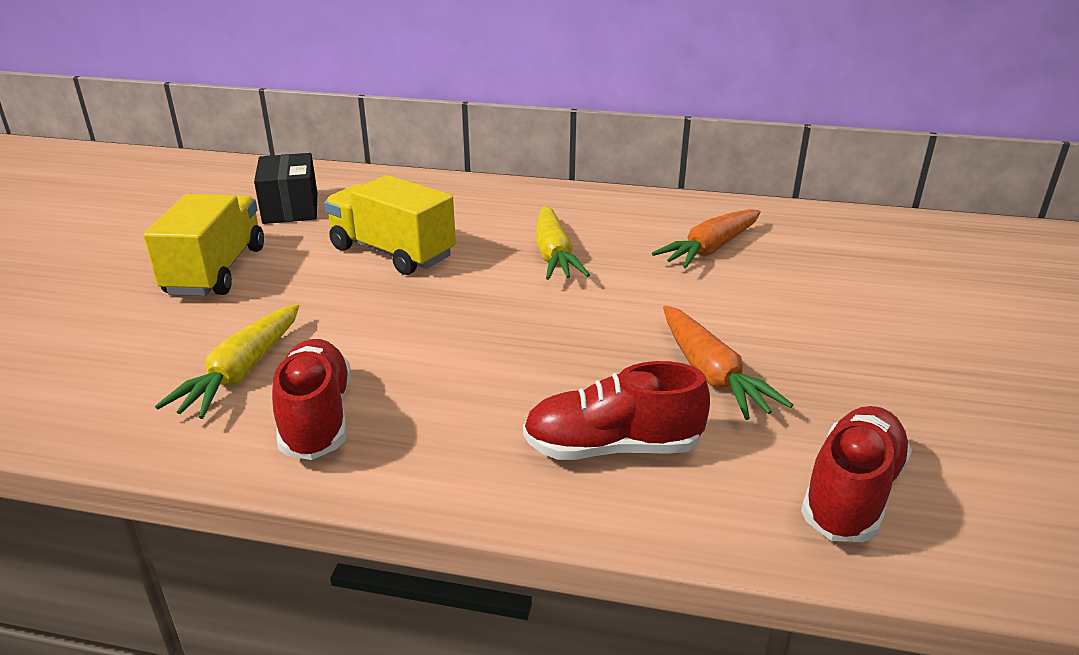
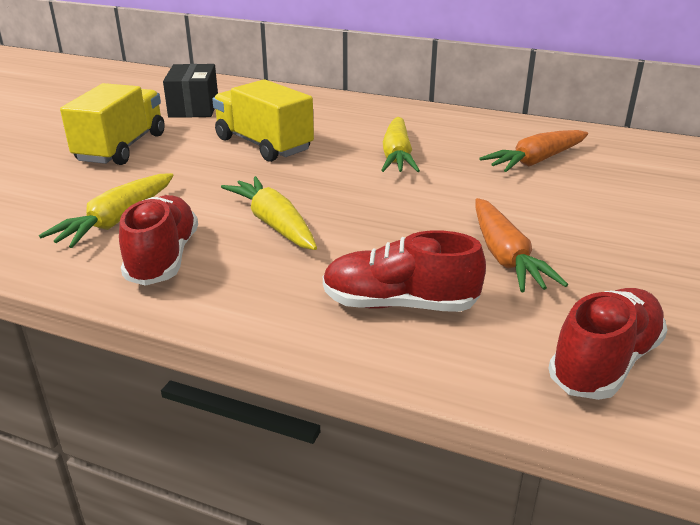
camera: 10 degrees right, 0 degrees up
none -> yellow carrot [221,176,317,250]

